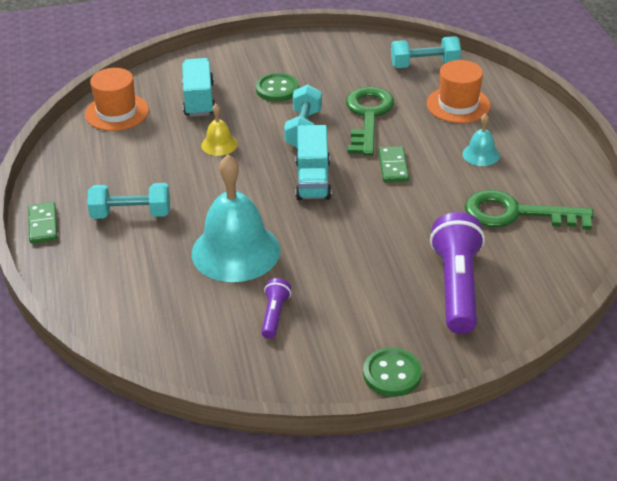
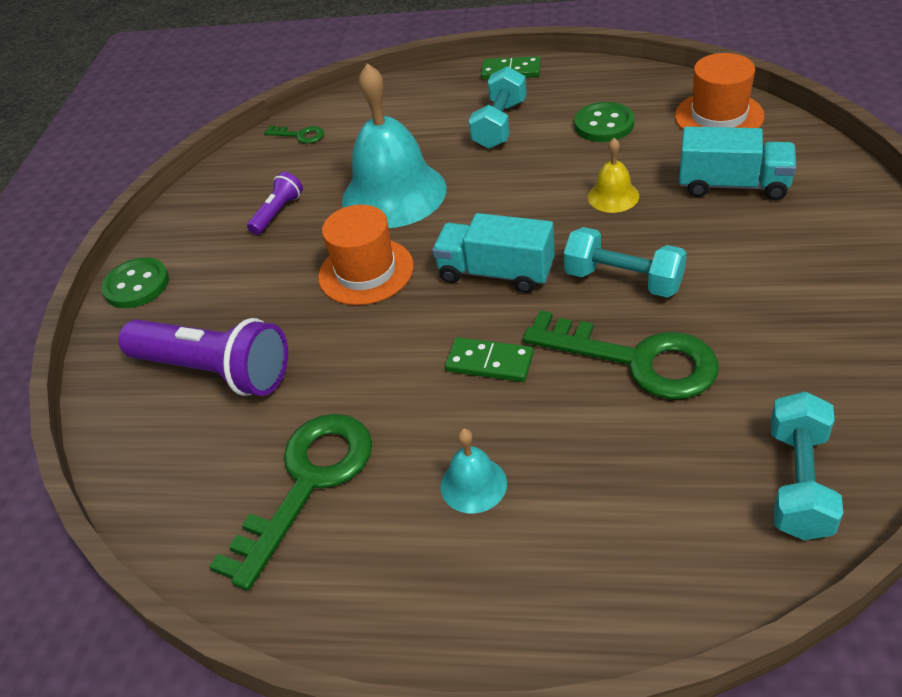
camera: 115 degrees right, 5 degrees up
green button [256,73,299,102] -> green button moved to [574,102,634,142]
purple flashlight [261,278,291,339] -> purple flashlight turned 90 degrees counterclockwise [247,172,303,235]
orange hat [427,60,491,123] -> orange hat moved to [318,205,414,305]
none -> green key [264,125,324,144]

